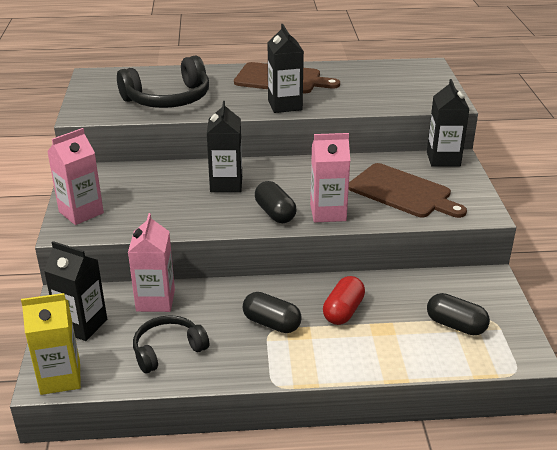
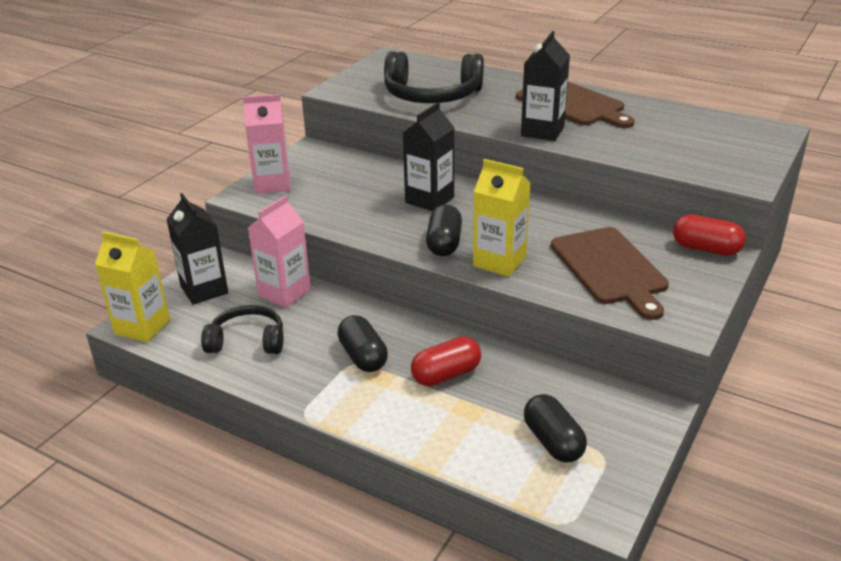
camera: 35 degrees right, 0 degrees up
pink carton [310,133,350,222] -> yellow carton [473,159,530,277]
black carton [427,79,470,167] -> red capsule [673,214,746,256]

